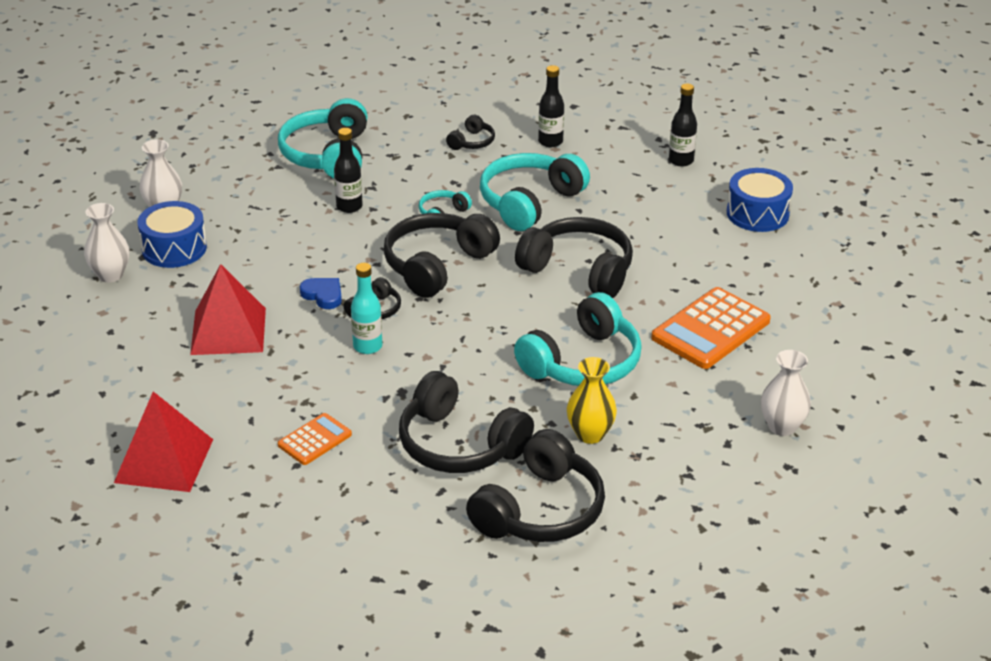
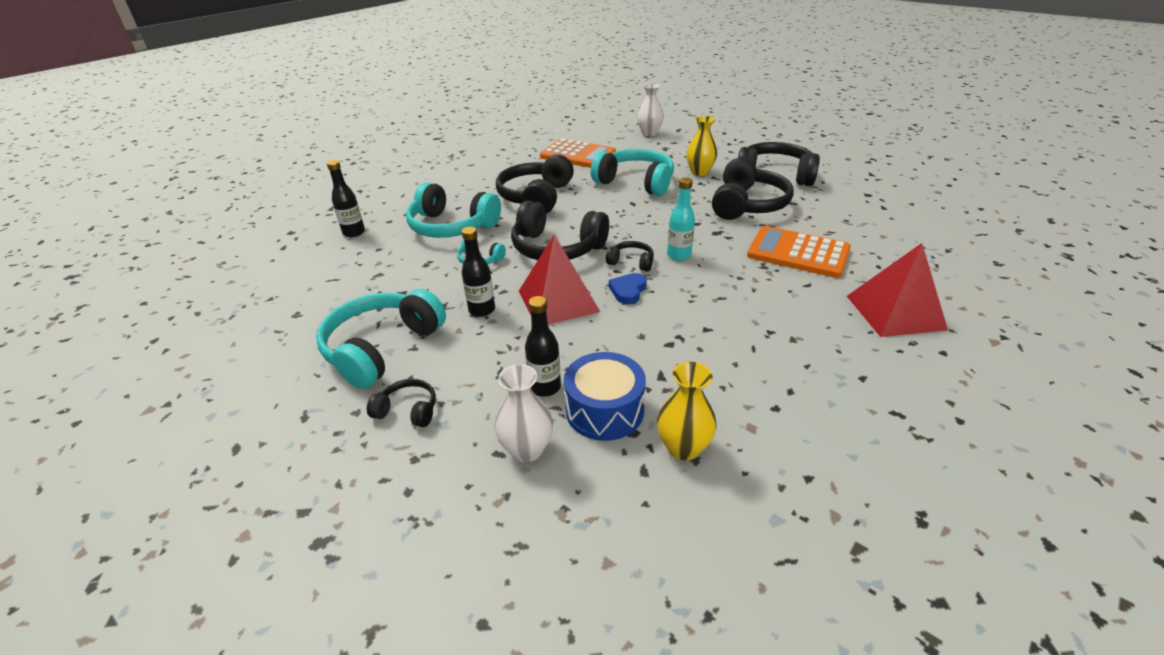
camera: 105 degrees left, 0 degrees up
white vase [84,203,129,283] -> yellow vase [657,362,717,460]
red pyramid [190,264,266,355] -> red pyramid moved to [519,235,600,325]
turquoise headphones [278,98,367,178] -> turquoise headphones turned 135 degrees clockwise [316,289,446,389]
orange calculator [278,413,352,465] -> orange calculator [747,226,851,278], size x1.82
black headphones [446,115,495,150] -> black headphones moved to [367,379,436,427]
black bottle [669,83,697,167] -> black bottle moved to [525,296,561,397]
blue drum [727,168,793,232] -> none

